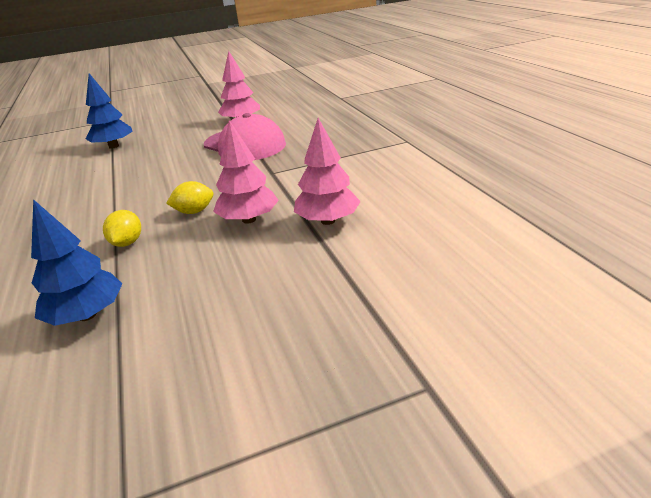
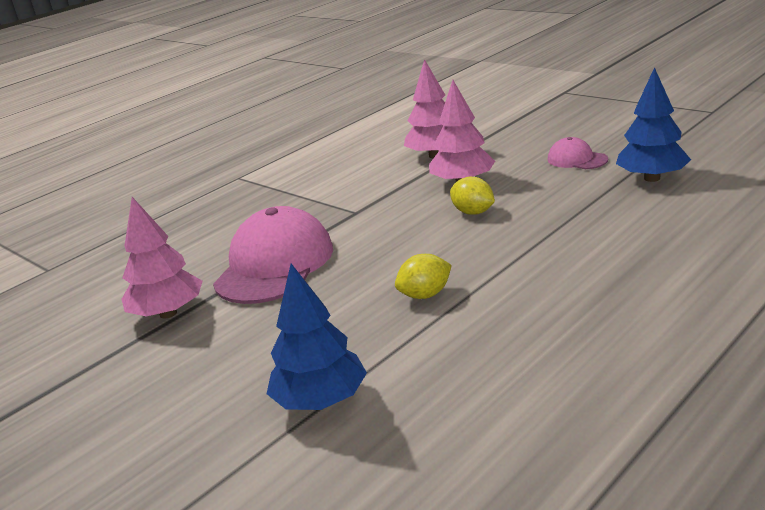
camera: 115 degrees left, 5 degrees down
yellow lemon [103,210,141,247] -> yellow lemon moved to [395,254,452,299]
none -> pink cap [548,137,608,169]

